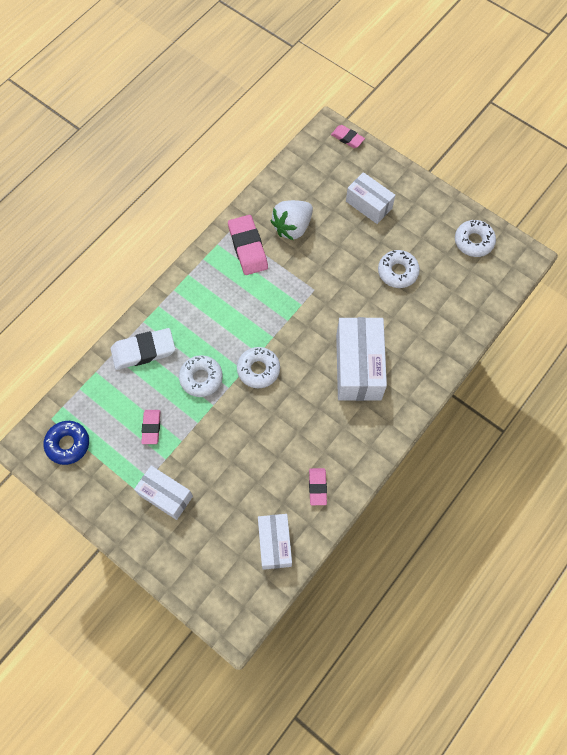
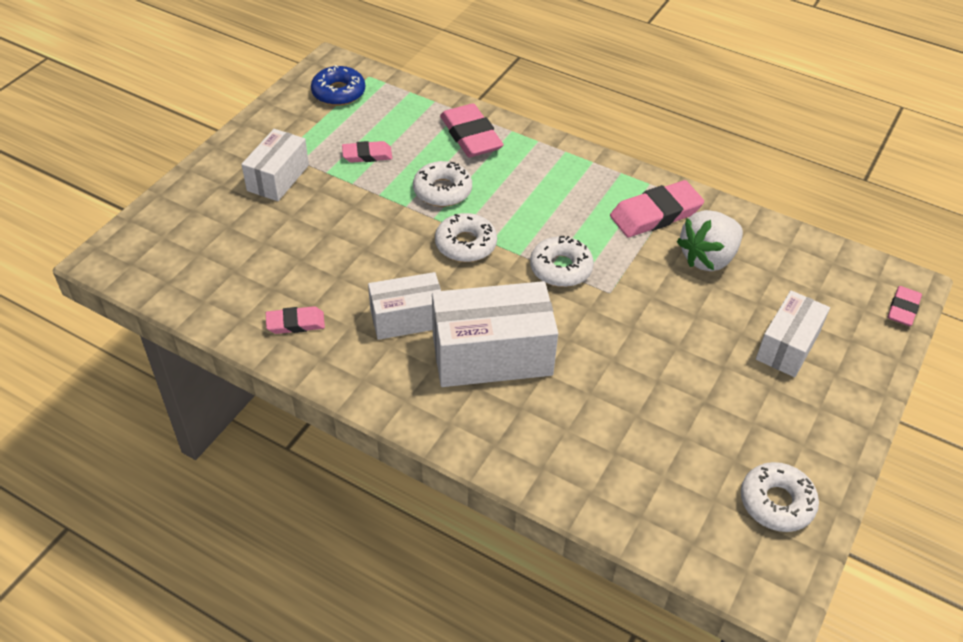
camera: 80 degrees right, 20 degrees down
white eraser [111,328,175,370] -> pink eraser [440,103,504,157]
white box [258,514,292,570] -> white box moved to [368,272,441,340]
white strawberry [270,200,313,241] -> white strawberry turned 75 degrees counterclockwise [677,210,743,271]
white donut [378,250,420,288] -> white donut moved to [530,236,594,287]

